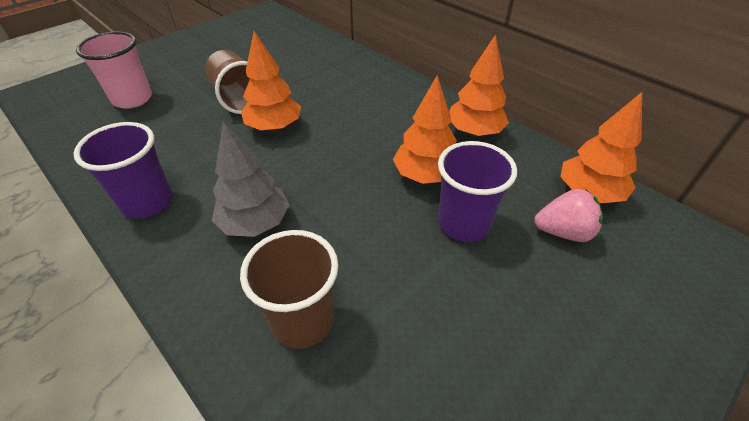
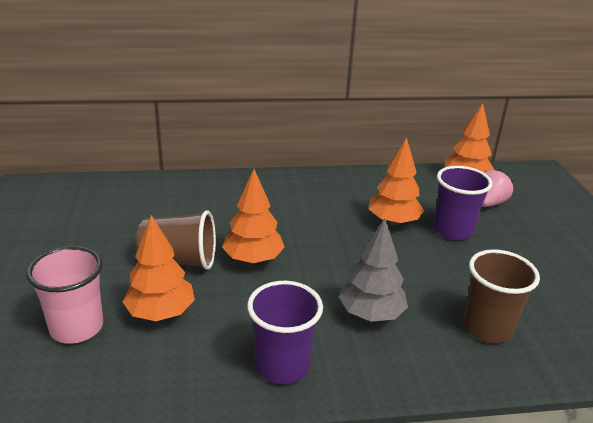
camera: 55 degrees left, 15 degrees down
orange tree [449,34,509,136] -> orange tree moved to [123,215,195,321]

